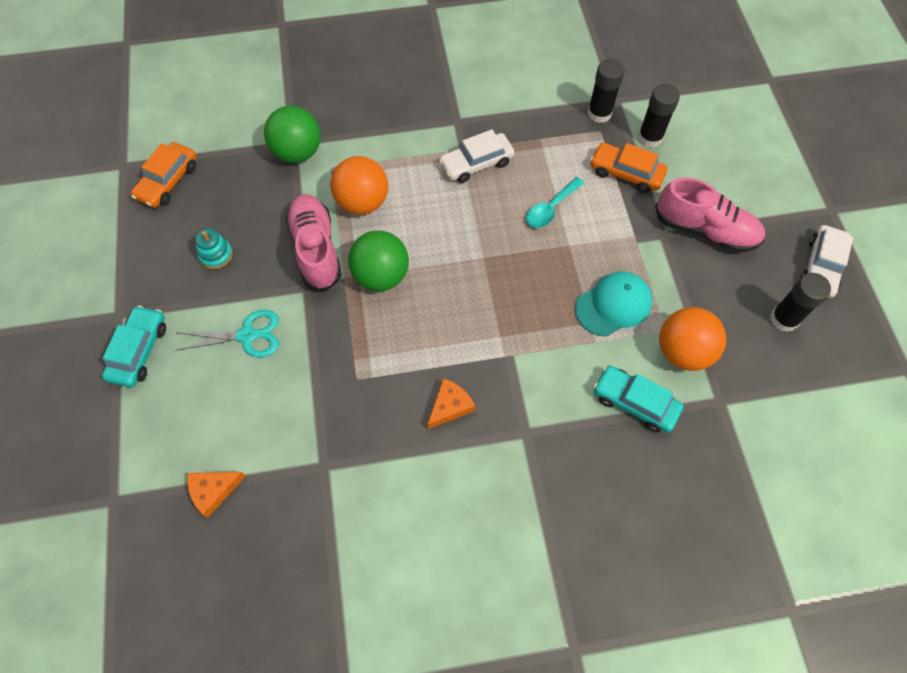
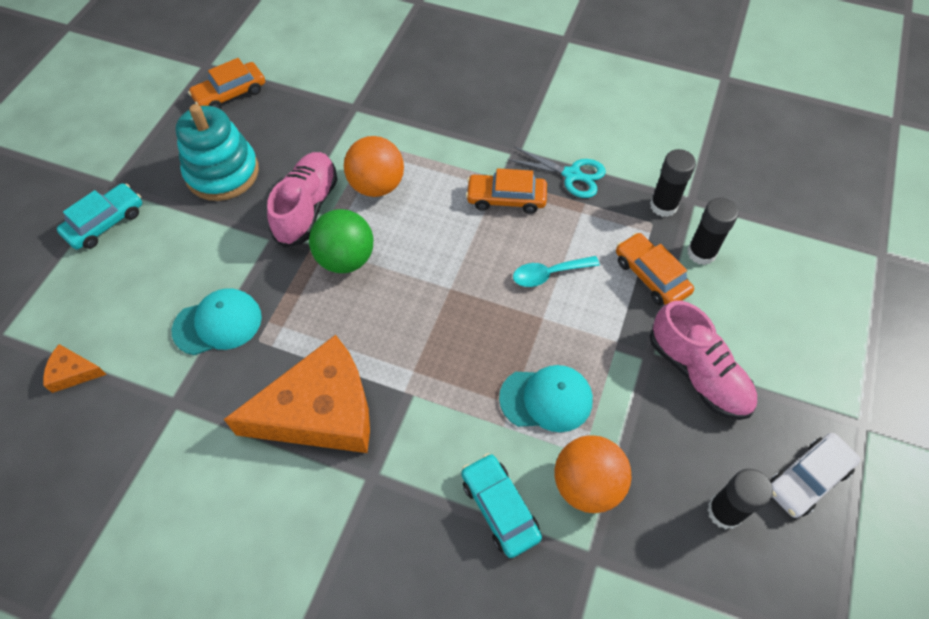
camera: 30 degrees right, 5 degrees down
turquoise scissors [175,310,279,358] -> turquoise scissors moved to [507,146,606,198]
turquoise stacking toy [195,229,233,269] -> turquoise stacking toy [176,104,259,201], size x2.18
green ball [264,106,321,163] -> none
orange cheese [428,378,475,429] -> orange cheese [224,335,370,453], size x2.41
white car [439,129,515,183] -> orange car [466,168,547,214]
none -> turquoise cap [172,288,262,355]

